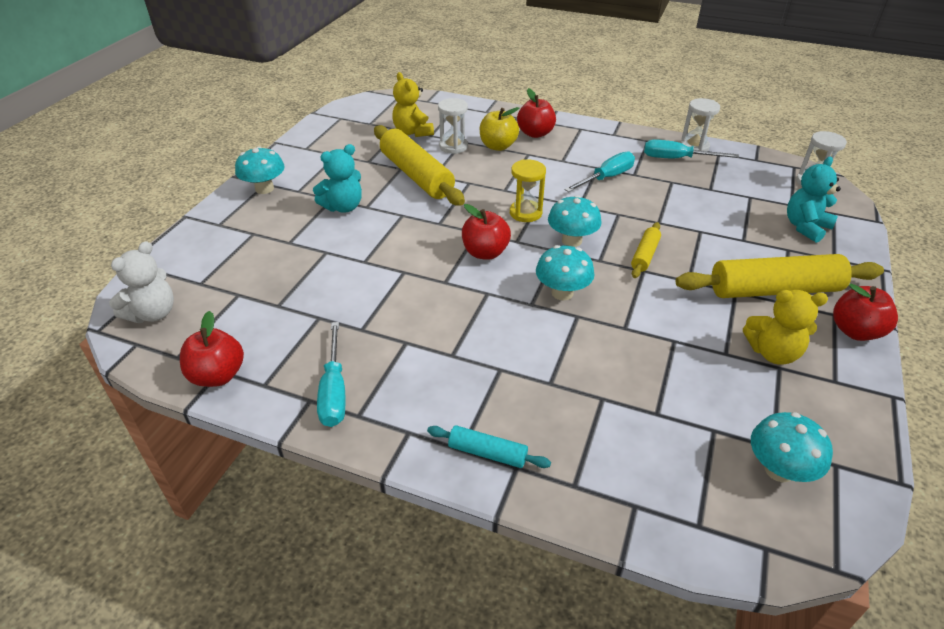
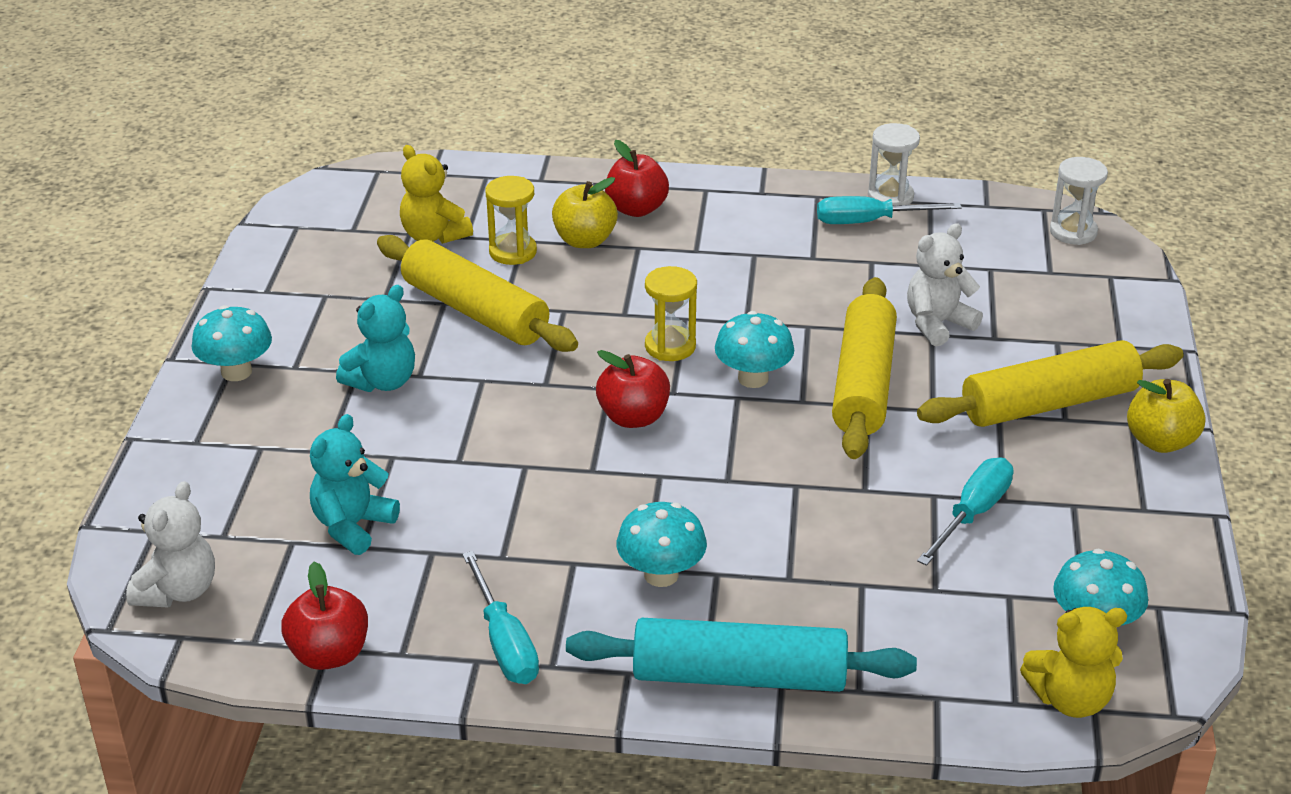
camera: 15 degrees left, 5 degrees down
turquoise rolling pin [427,425,551,468] -> turquoise rolling pin [566,618,917,692], size x2.07
white hourglass [438,98,468,154] -> yellow hourglass [485,176,537,265]
turquoise mushroom [536,245,595,300] -> turquoise mushroom moved to [617,502,707,587]
turquoise screwdriver [564,152,635,192] -> turquoise screwdriver moved to [917,458,1013,566]
yellow rolling pin [631,222,661,278] -> yellow rolling pin [832,277,897,459], size x2.07
yellow teddy bear [743,290,828,365] -> yellow teddy bear moved to [1020,607,1127,718]
turquoise teddy bear [787,157,841,243] -> turquoise teddy bear moved to [310,414,400,555]
red apple [833,283,898,341] -> yellow apple [1127,379,1206,453]
none -> white teddy bear [907,223,983,346]

